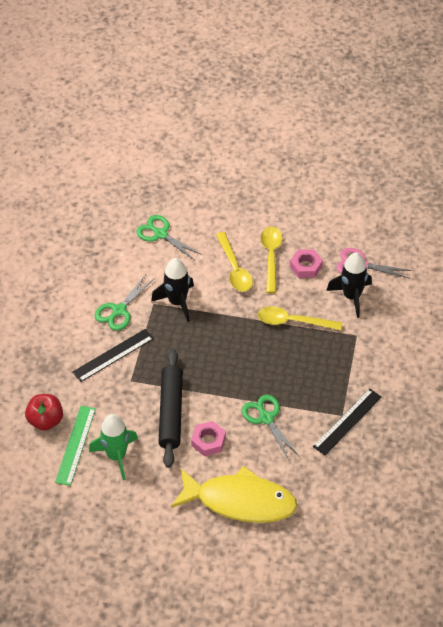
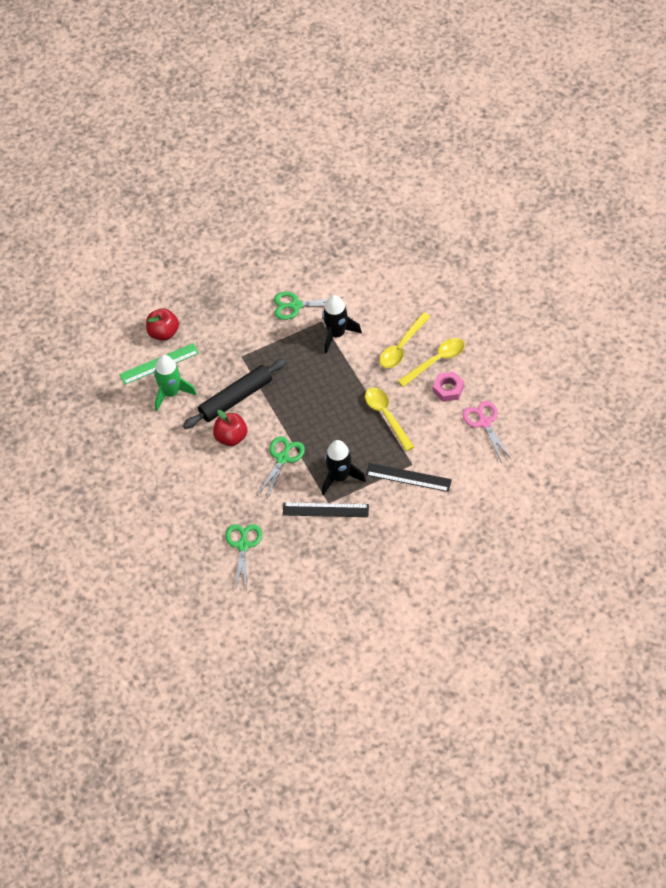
camera: 55 degrees right, 5 degrees up
black ruler [72,329,154,382] -> black ruler moved to [366,463,452,492]
green scissors [136,215,202,260] -> green scissors moved to [225,524,262,589]
yellow fish [171,466,297,523] -> none
pink nut [191,421,226,456] -> red apple [213,410,247,446]
black rocket [326,252,372,318] -> black rocket moved to [322,440,366,496]

